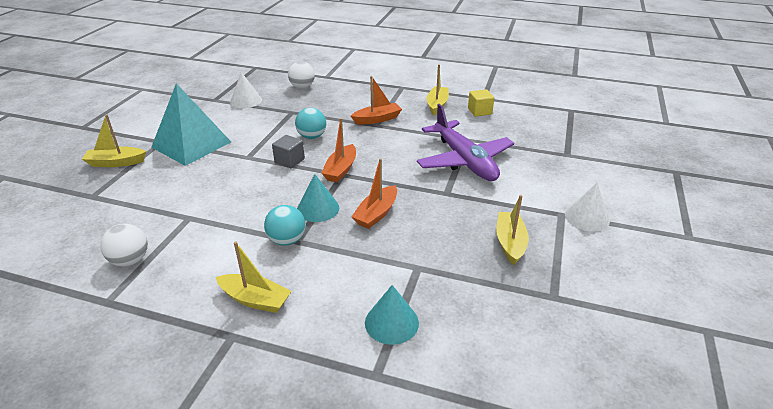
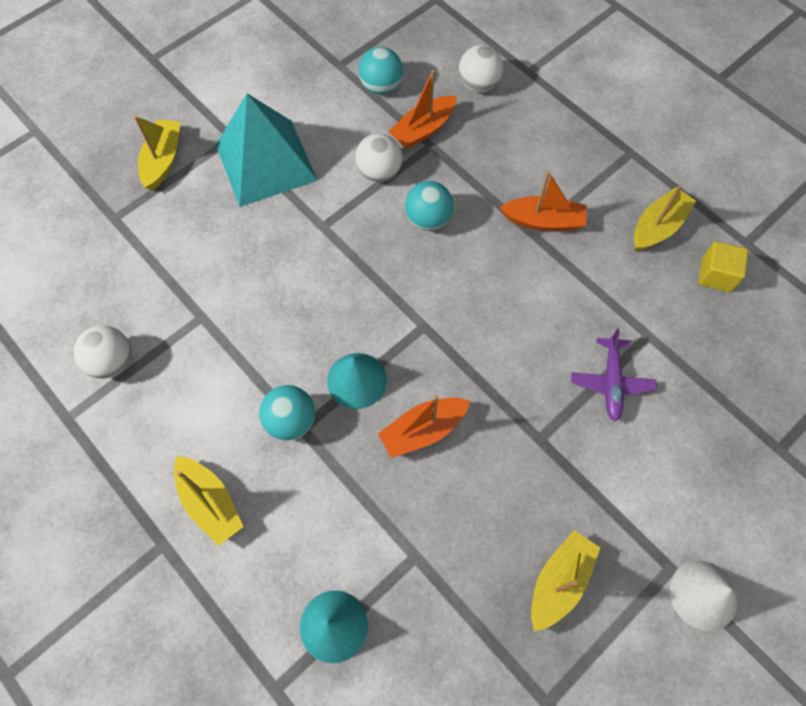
camera: 30 degrees right, 30 degrees up
yellow boat [82,114,146,167] -> yellow boat turned 75 degrees clockwise [134,115,181,191]
white cone [230,72,262,108] -> turquoise ball [358,47,403,95]
grey cube [272,135,305,168] -> none
orange boat [321,118,356,183] -> orange boat moved to [389,70,456,149]
purple plane [417,104,514,181] -> purple plane [571,329,657,422], size x0.50
none -> white ball [355,133,402,182]

